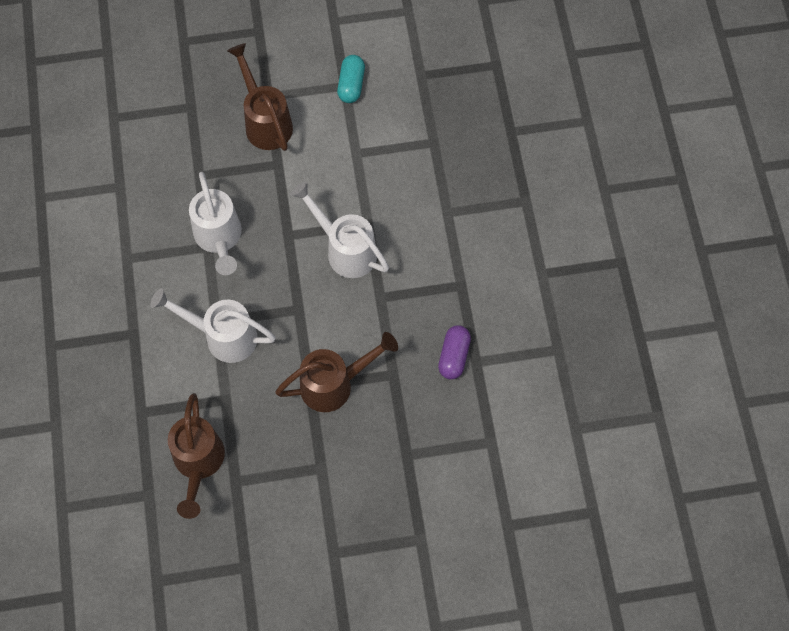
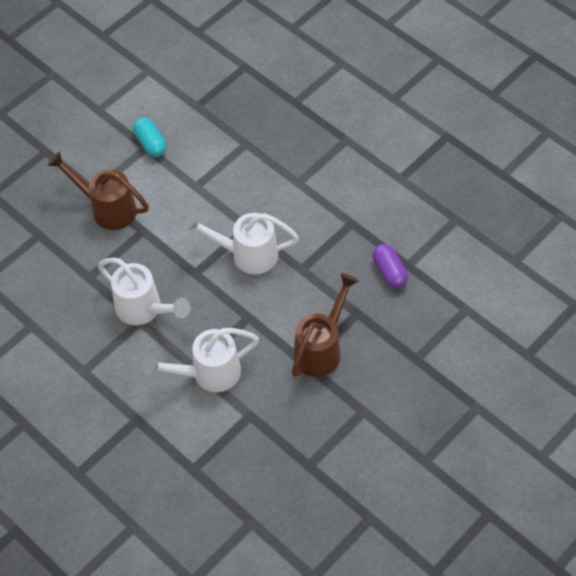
camera: 35 degrees left, 10 degrees down
brown watering can [168,393,225,519] -> none

